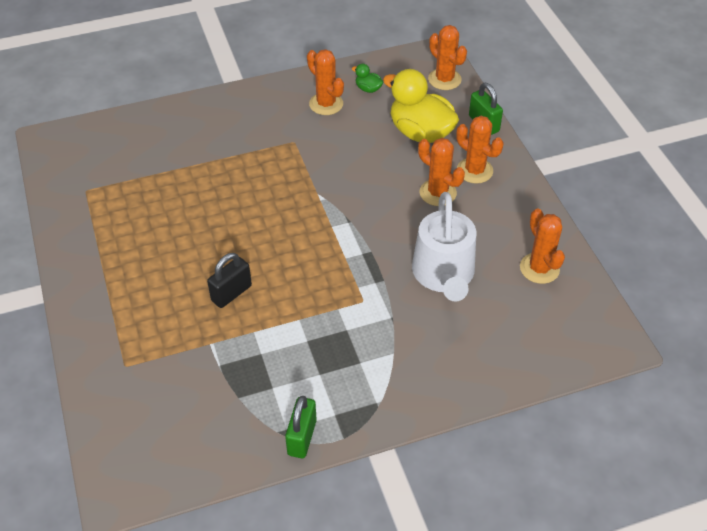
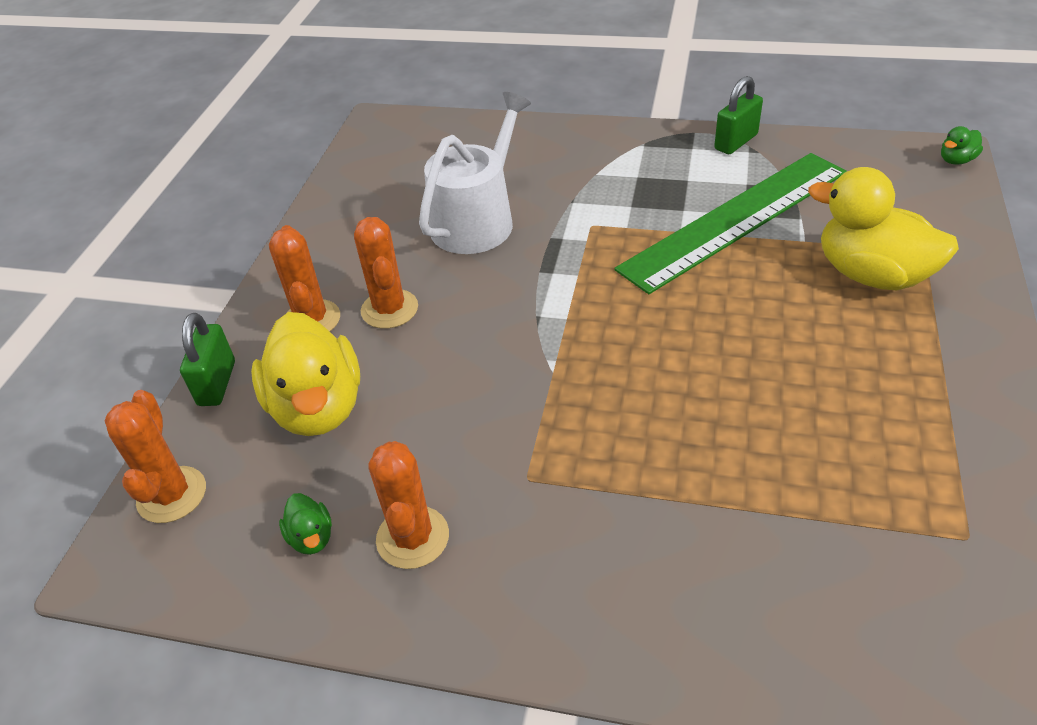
camera: 145 degrees left, 5 degrees down
black padlock [207,253,252,308] -> none
orange cactus [520,208,565,284] -> none
none -> green ruler [614,153,847,294]
none -> yellow duck [808,167,959,290]
none -> green duck [941,126,983,165]

